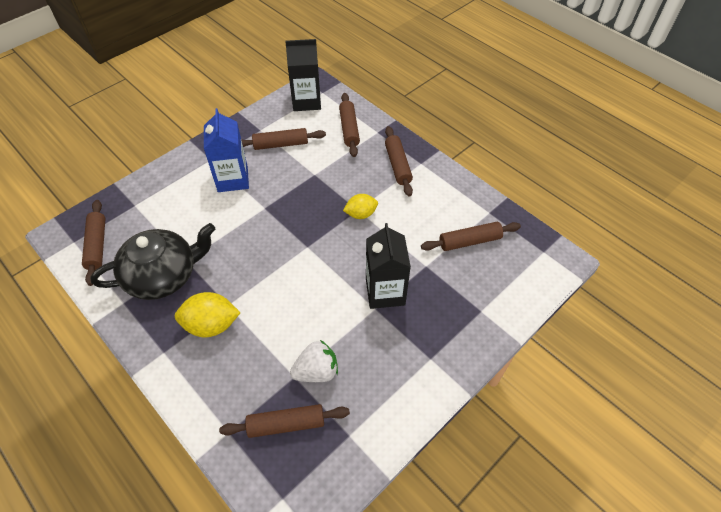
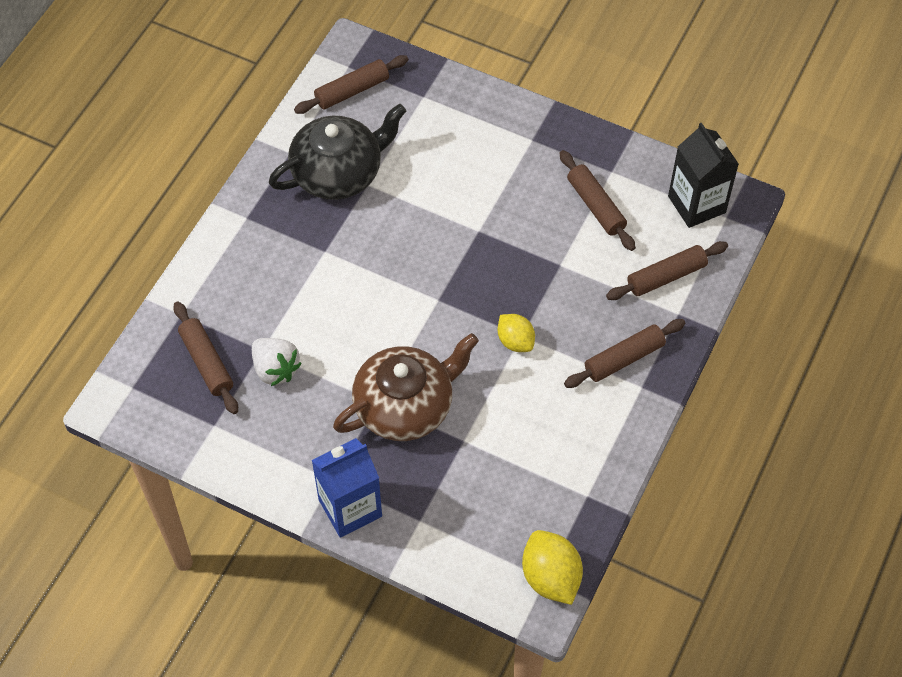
camera: 70 degrees right, 5 degrees up
black teapot [90,223,215,300] -> black teapot turned 75 degrees counterclockwise [269,104,406,200]
yellow lemon [175,292,241,337] -> yellow lemon moved to [522,530,583,605]
blue carton [204,108,249,192] -> blue carton moved to [312,438,382,538]
black carton [366,223,411,309] -> brown teapot [333,333,479,441]
brown rolling pin [421,222,521,251] -> none

